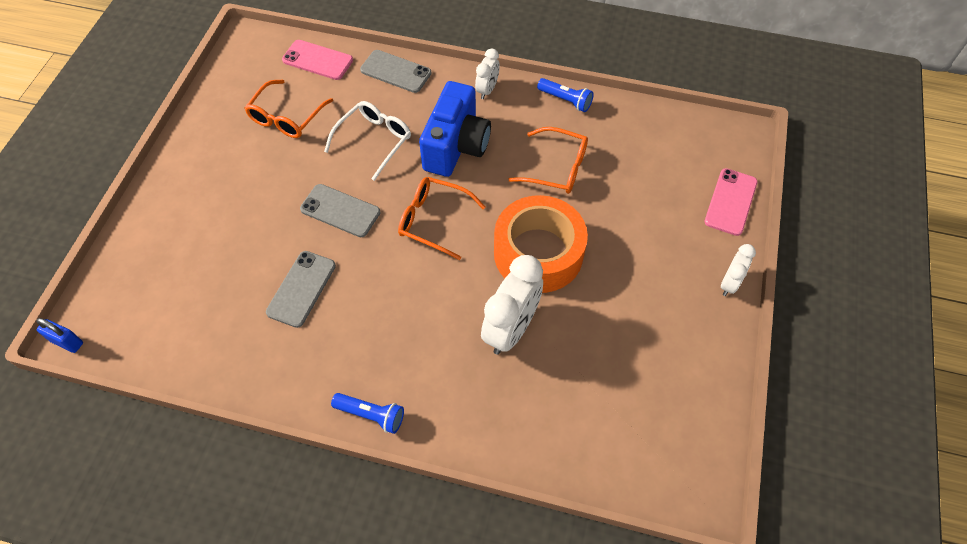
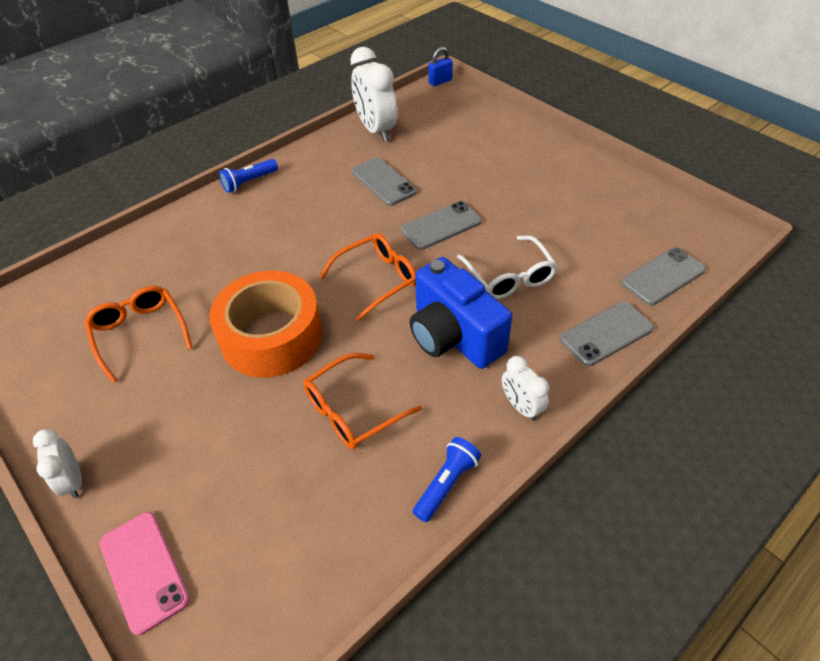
camera: 125 degrees right, 10 degrees down
orange glasses [245,80,333,138] -> orange glasses moved to [84,286,192,383]
pink phone [282,40,353,80] -> grey phone [621,247,706,305]
white clock [481,255,543,355] -> white clock moved to [350,47,397,142]
blue flashlight [537,78,594,112] -> blue flashlight turned 150 degrees clockwise [413,437,481,522]

